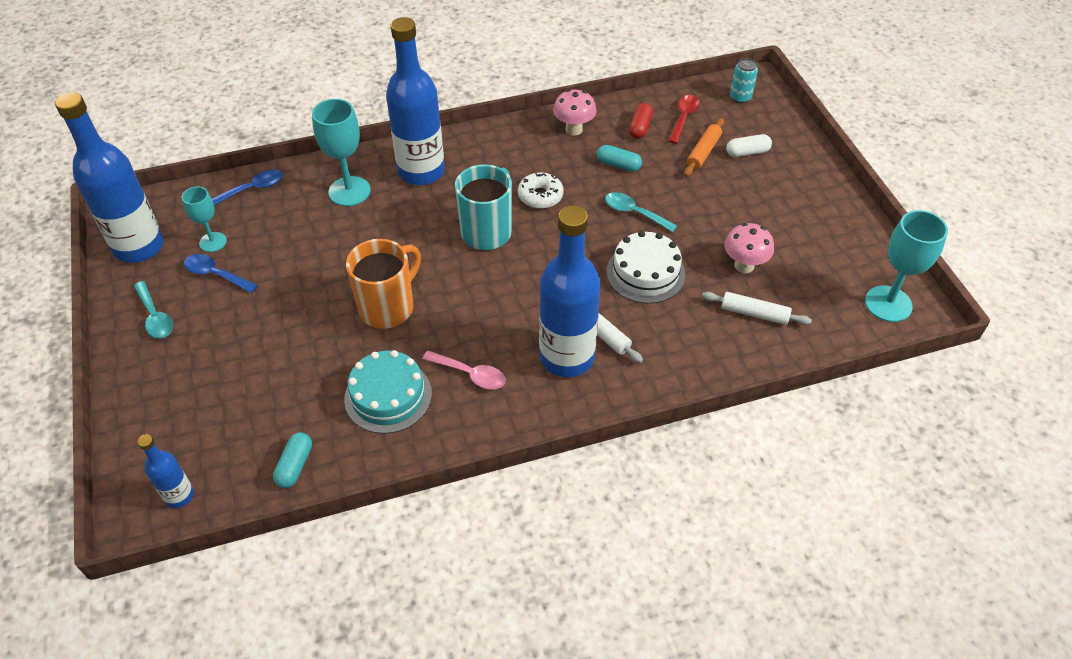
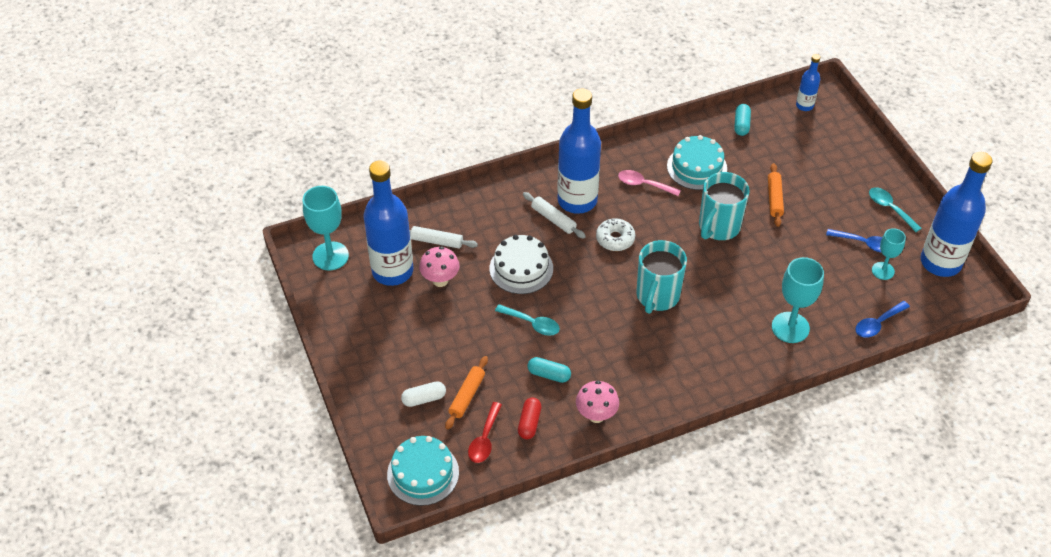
camera: 175 degrees right, 0 degrees up
orange mug [346,239,421,329] -> turquoise mug [699,172,750,240]
blue bottle [386,17,445,185] -> blue bottle moved to [363,160,413,286]
white donut [518,172,563,209] -> white donut moved to [596,218,635,251]
turquoise can [730,58,758,103] -> turquoise cake [387,436,459,506]
none -> orange rolling pin [768,163,784,227]

